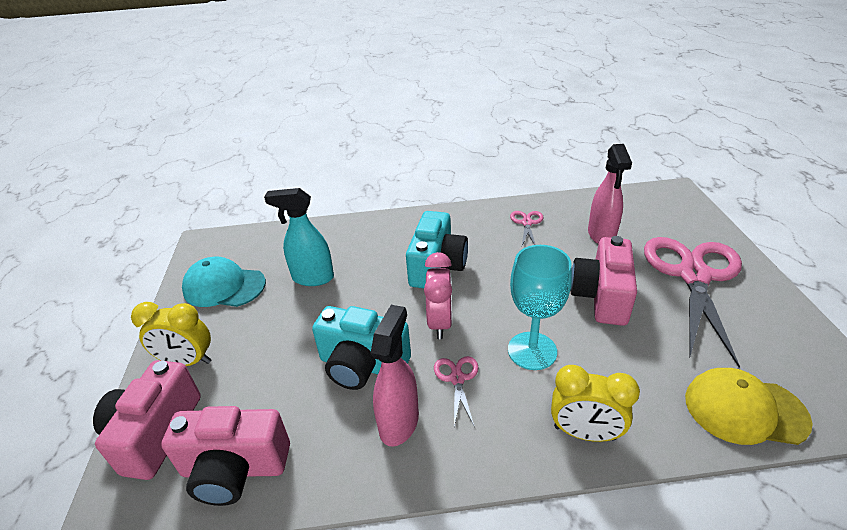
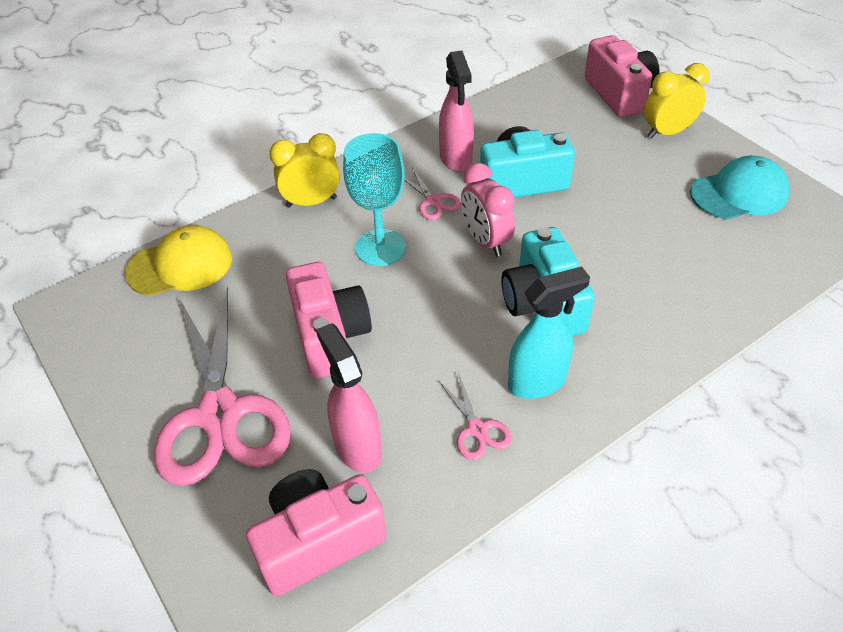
camera: 150 degrees right, 10 degrees up
pink camera [161,406,290,506] -> pink camera moved to [246,469,387,596]
turquoise spray bottle [264,188,334,286] -> turquoise spray bottle moved to [508,266,590,399]

